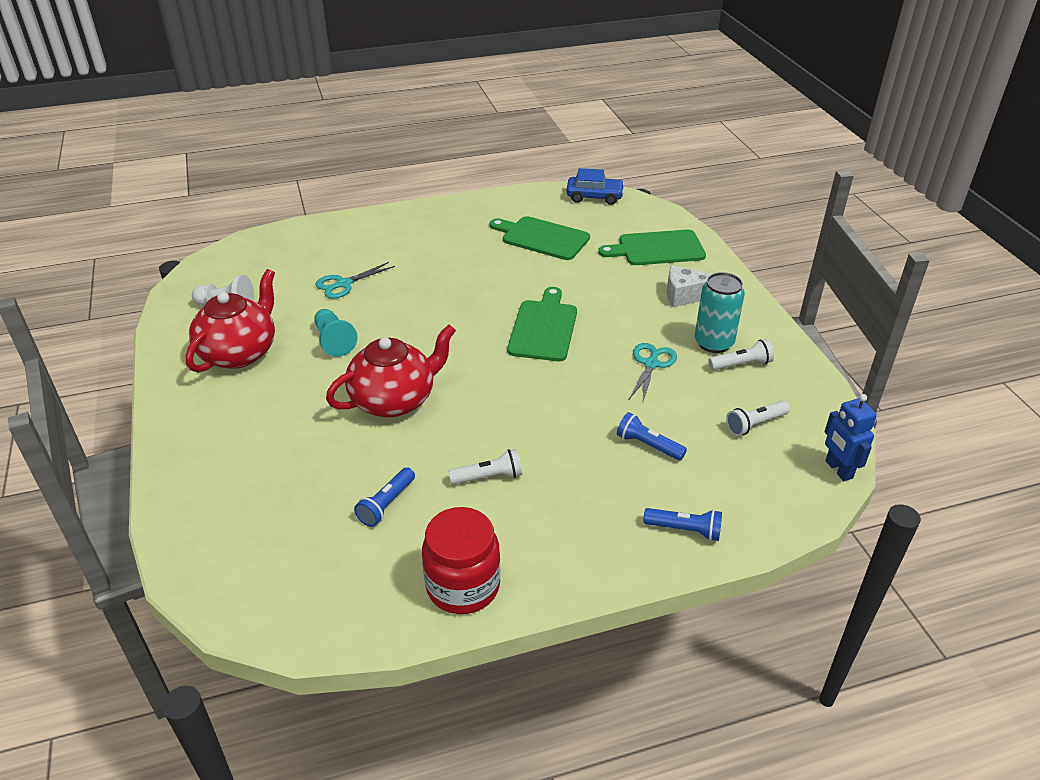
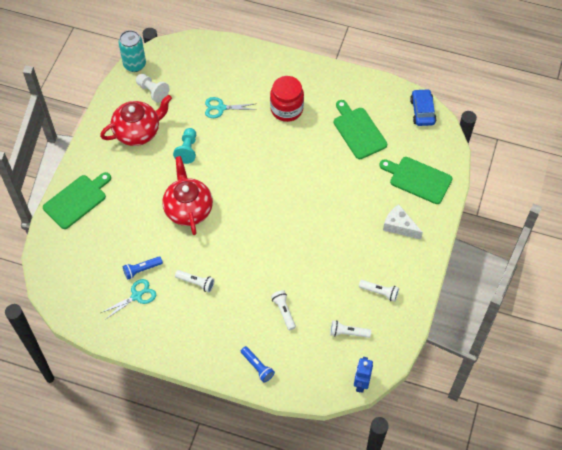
camera: 35 degrees right, 20 degrees up
red teapot [326,325,456,417] -> red teapot turned 105 degrees counterclockwise [162,156,213,235]
red jar [422,507,501,614] -> red jar moved to [270,76,304,122]
green cutting board [507,287,577,361] -> green cutting board moved to [43,172,111,229]
blue car [566,168,625,205] -> blue car turned 135 degrees counterclockwise [410,89,436,126]
blue flashlight [617,412,687,461] -> white flashlight [271,290,296,330]
turquoise scissors [629,343,677,404] -> turquoise scissors moved to [101,279,156,320]
turquoise can [695,272,745,353] -> turquoise can moved to [119,30,146,72]

